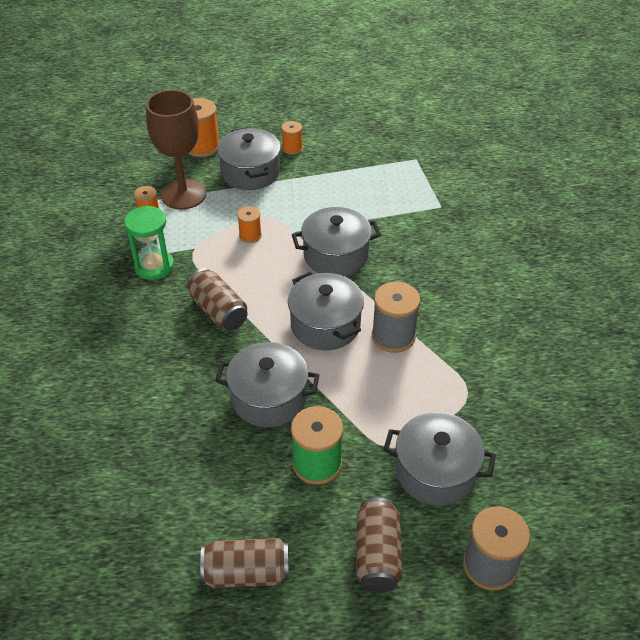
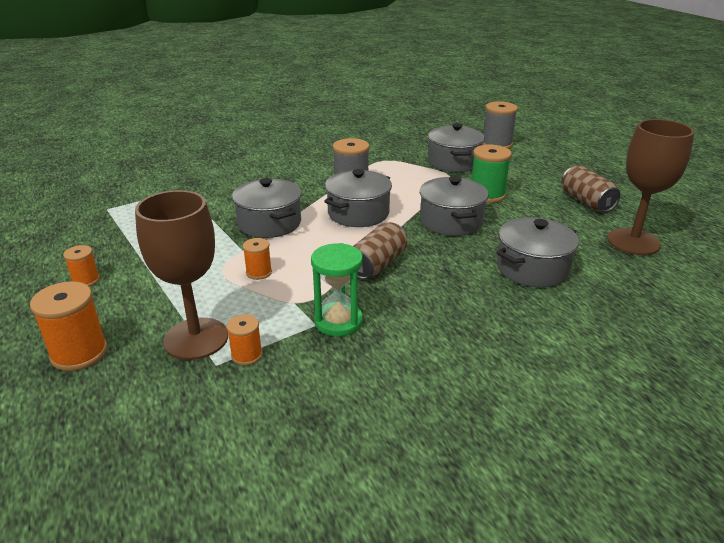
camera: 110 degrees left, 15 degrees down
grey pot [217,127,281,190] -> grey pot moved to [496,217,579,287]
brown can [356,498,402,593] -> none
none -> brown goblet [607,119,695,255]

